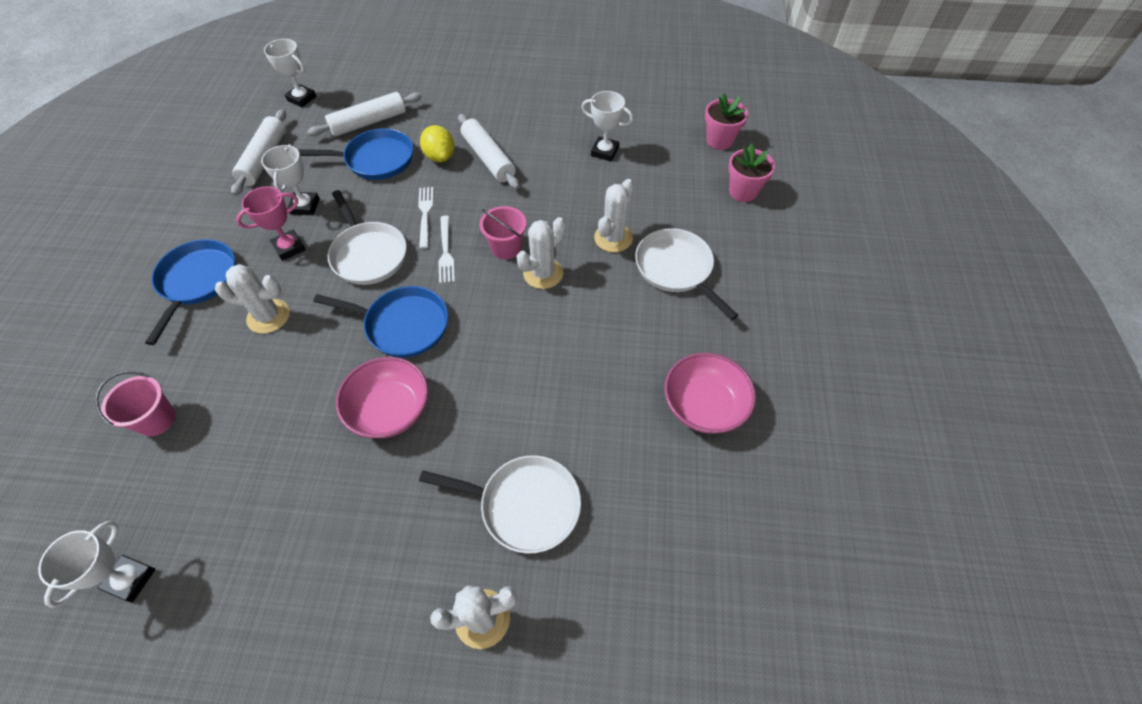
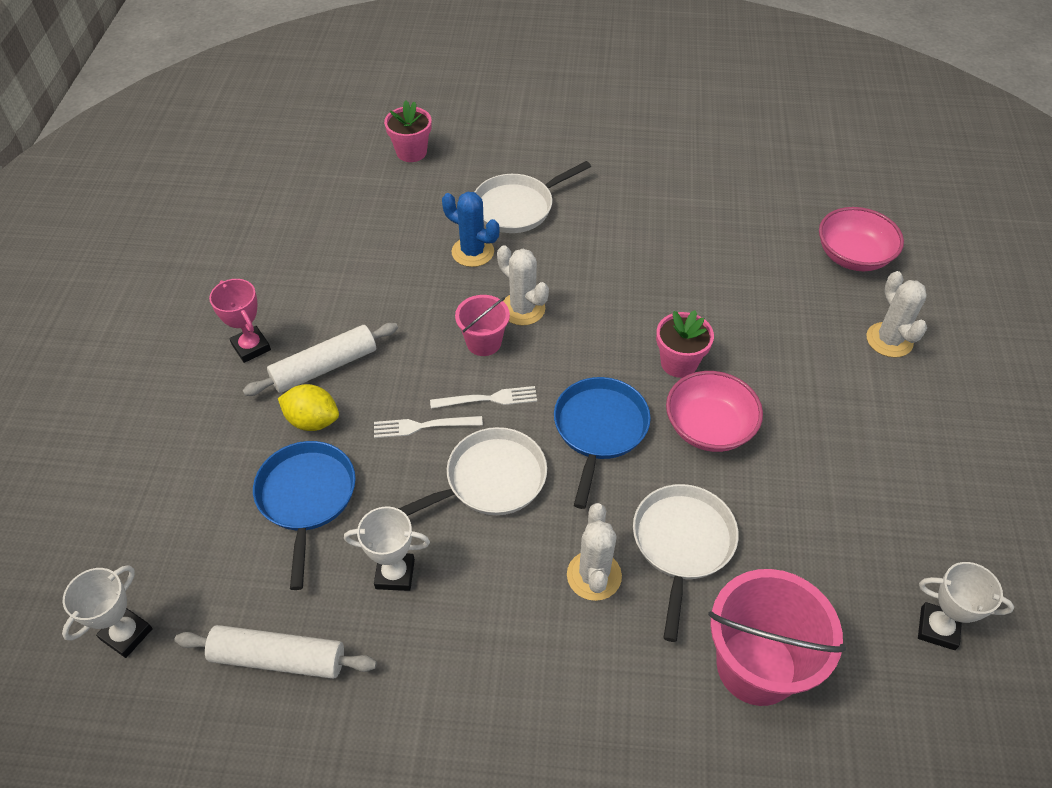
camera: 90 degrees left, 5 degrees down
pink bucket [95,371,176,436] -> pink bucket [708,569,846,706], size x1.79
blue pan [145,239,236,345] -> none
pink trophy [236,186,306,261] -> pink trophy moved to [209,279,271,363]
white rolling pin [307,92,422,137] -> none
white pan [419,455,581,554] -> white pan moved to [633,484,739,642]
yellow lemon [420,125,454,162] -> yellow lemon turned 45 degrees clockwise [278,384,339,431]
white trophy [582,91,633,161] -> none
white cactus [594,179,634,252] -> blue cactus [442,192,499,267]
pink bowl [664,352,756,434] -> pink bowl moved to [819,207,904,271]
pink flower pot [705,93,748,150] -> pink flower pot moved to [656,310,714,378]

